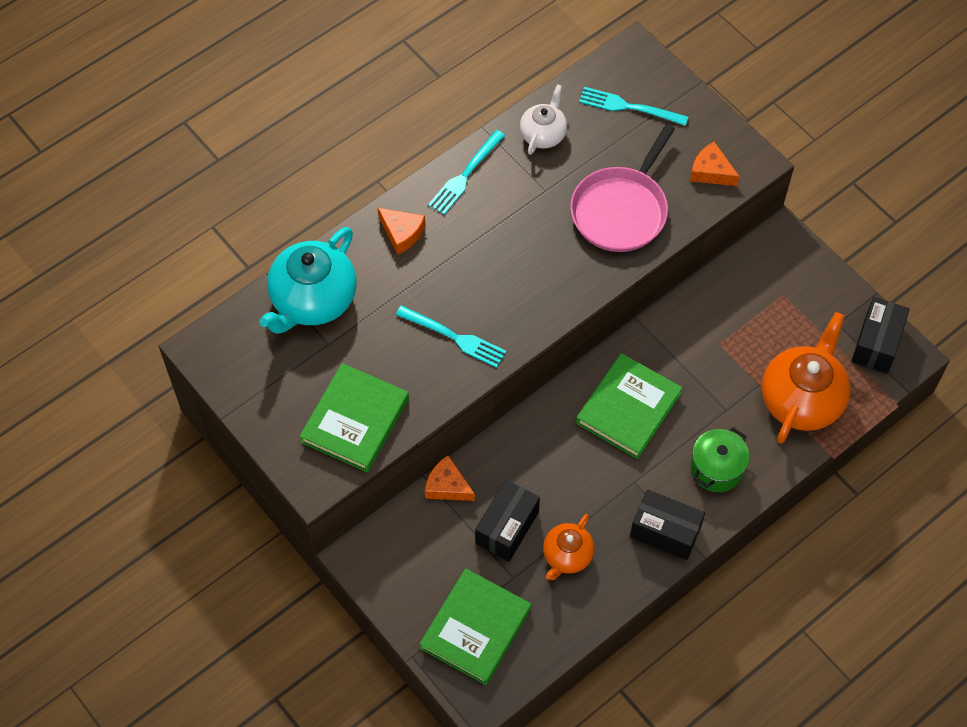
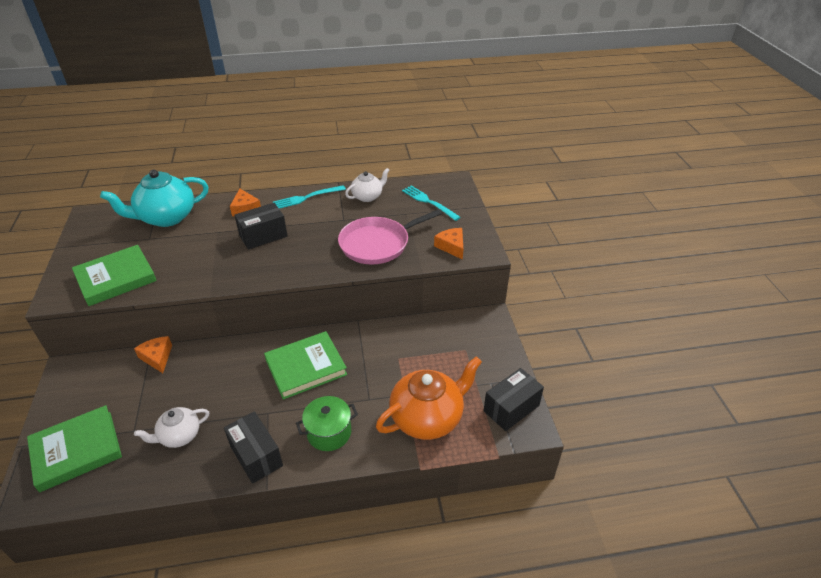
camera: 30 degrees right, 20 degrees down
turquoise fork [396,305,506,368] -> none
black box [475,480,540,561] -> black box moved to [234,203,287,249]
orange teapot [543,514,594,580] -> white teapot [134,407,209,448]

